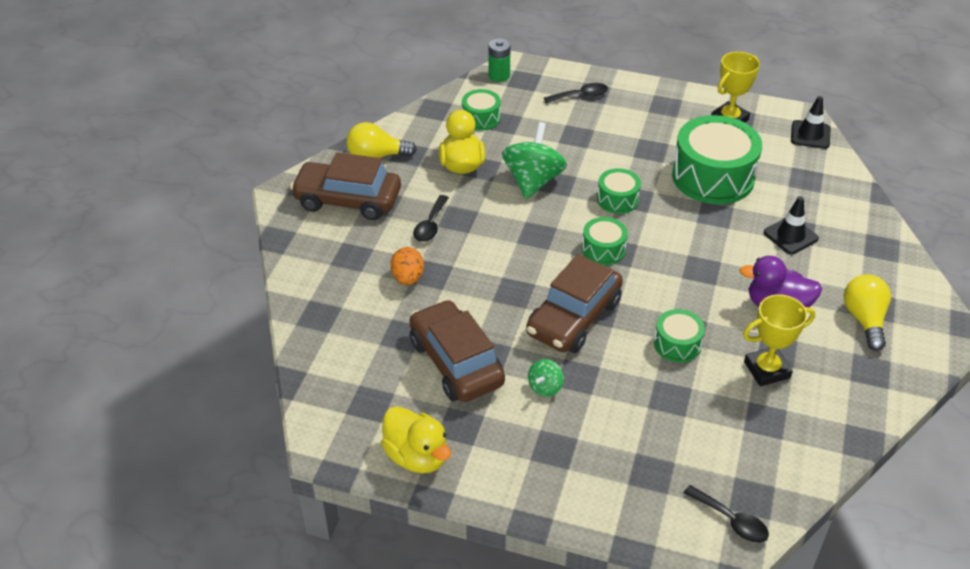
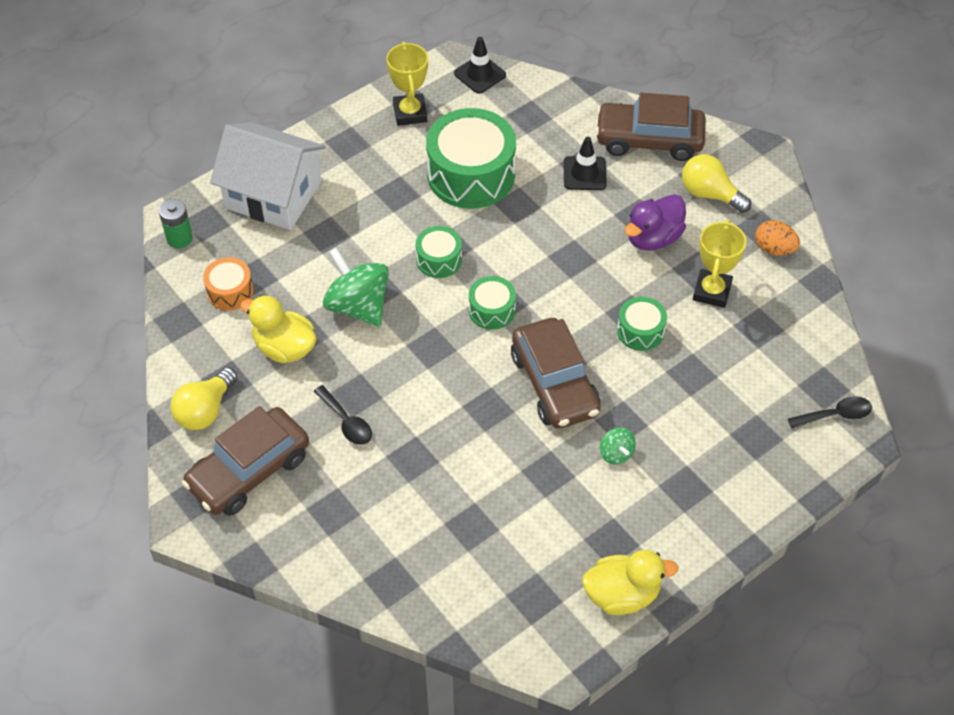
camera: 55 degrees left, 10 degrees up
orange egg [391,247,424,285] -> orange egg moved to [755,220,800,256]
brown car [409,299,505,402] -> brown car moved to [595,93,706,161]
green drum [462,89,501,130] -> orange drum [203,257,254,311]
black spoon [544,83,608,103] -> white house [210,122,326,230]

